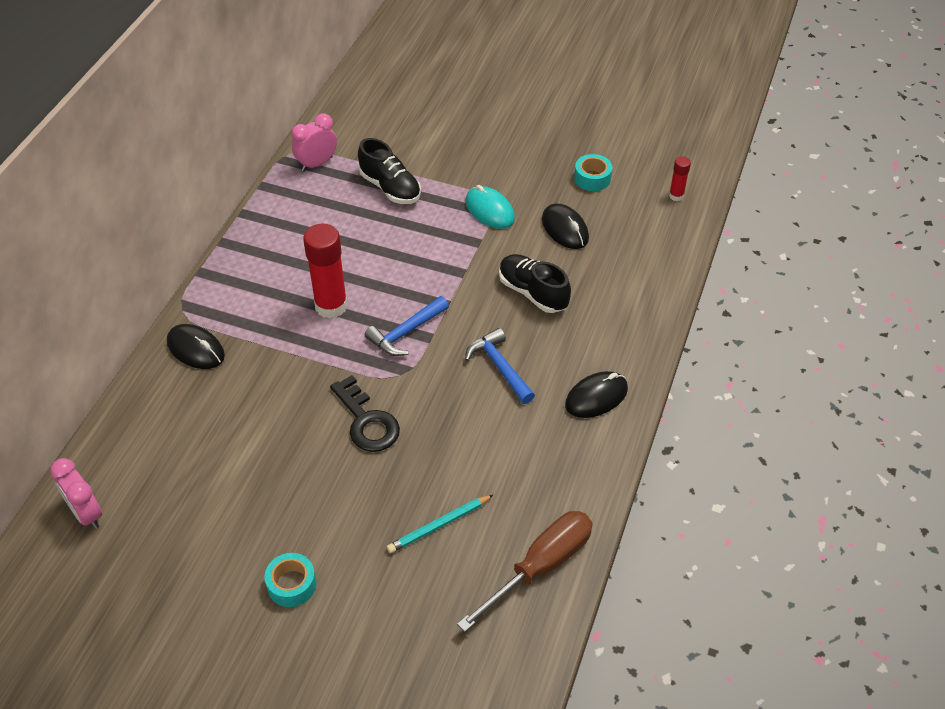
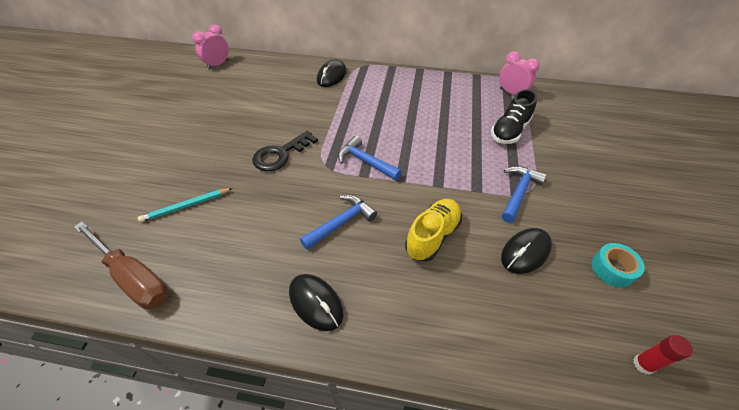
camera: 80 degrees right, 0 degrees up
turquoise tape [265,553,316,607] -> none
red glue stick [303,224,348,319] -> none
turquoise pencil [387,494,494,553] -> turquoise pencil turned 75 degrees counterclockwise [138,188,233,222]
turquoise mouse [466,185,515,229] -> blue hammer [502,166,547,223]
black shoe [499,254,571,313] -> yellow shoe [405,199,462,261]

